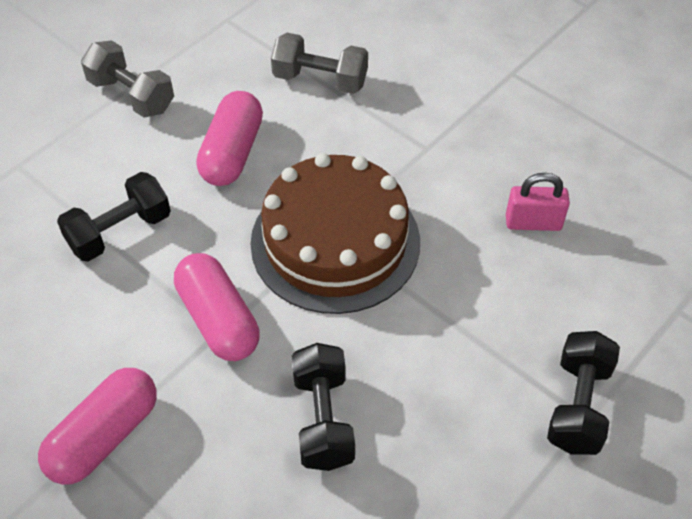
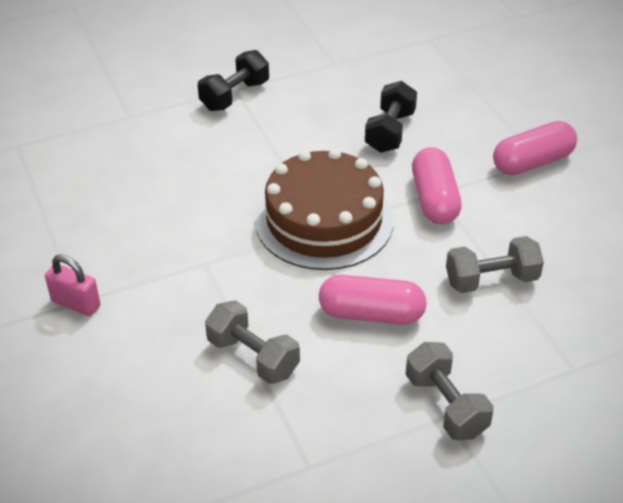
camera: 155 degrees left, 10 degrees down
black dumbbell [57,172,171,262] -> grey dumbbell [446,236,544,293]
pink capsule [196,91,263,186] -> pink capsule turned 60 degrees clockwise [319,275,427,325]
pink padlock [506,173,570,231] -> pink padlock moved to [45,254,101,316]

